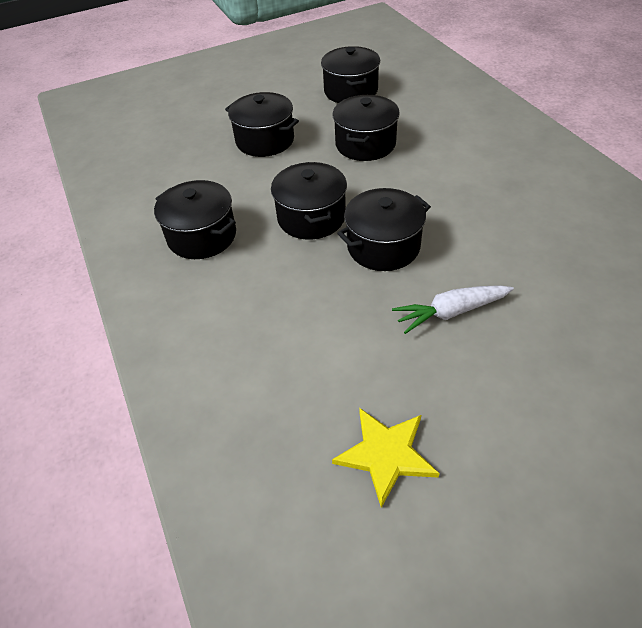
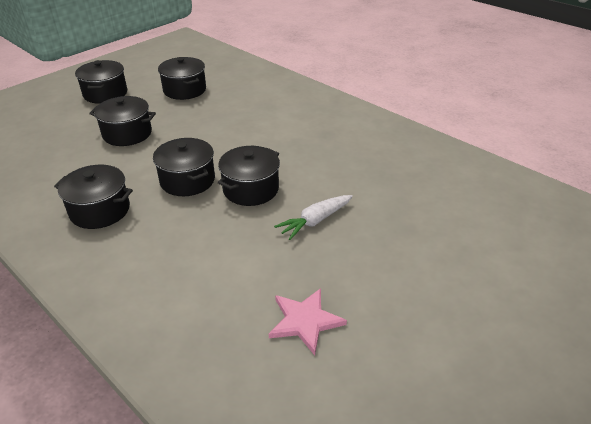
camera: 25 degrees left, 10 degrees down
yellow star [332,408,440,508] -> pink star [269,288,347,355]
black pot [333,95,400,161] -> black pot moved to [75,60,127,104]

